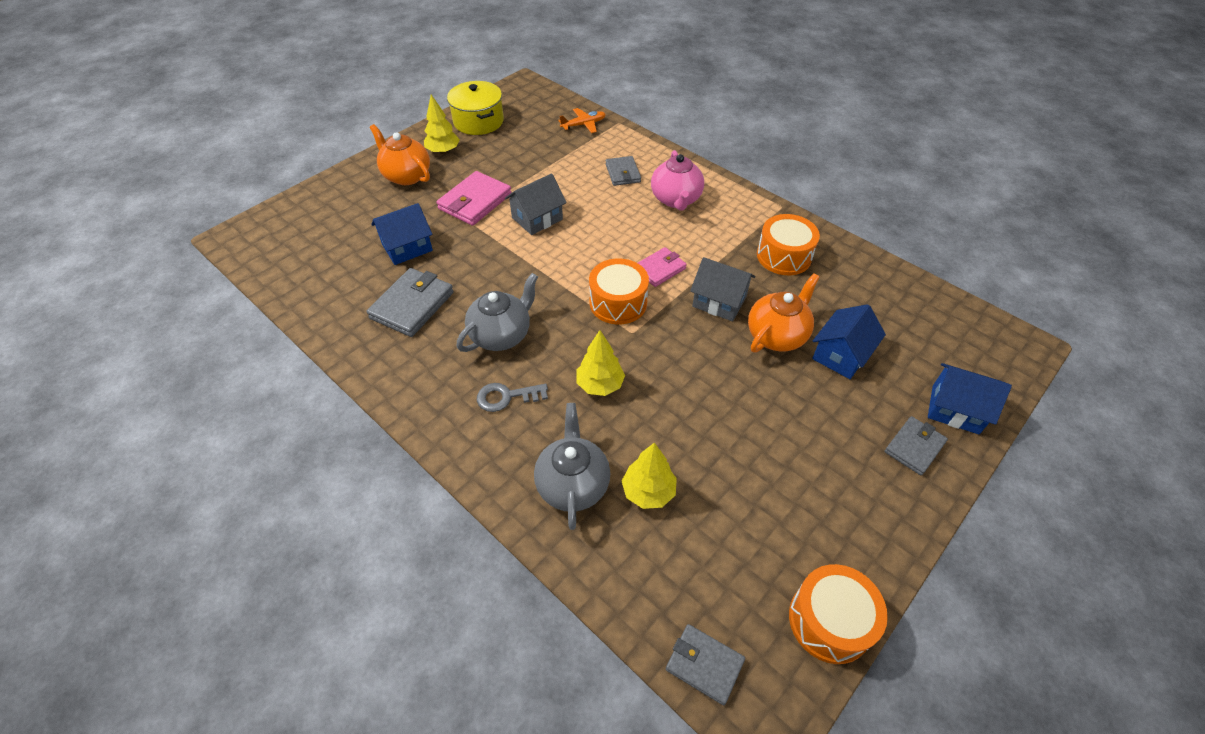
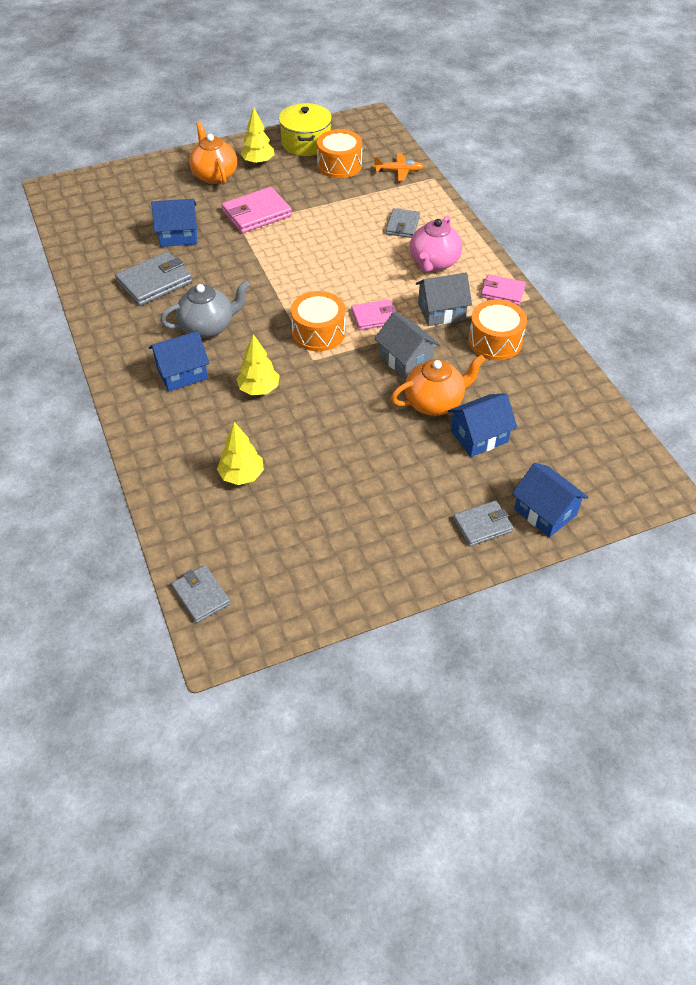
camera: 25 degrees right, 0 degrees up
grey key [477,383,548,412] -> blue house [149,331,210,391]
grey house [505,173,567,235] -> grey house moved to [416,273,472,326]
grey teapot [534,403,610,530] -> none
orange drum [789,564,888,664] -> orange drum moved to [317,129,362,178]
none -> pink wallet [481,274,526,305]

